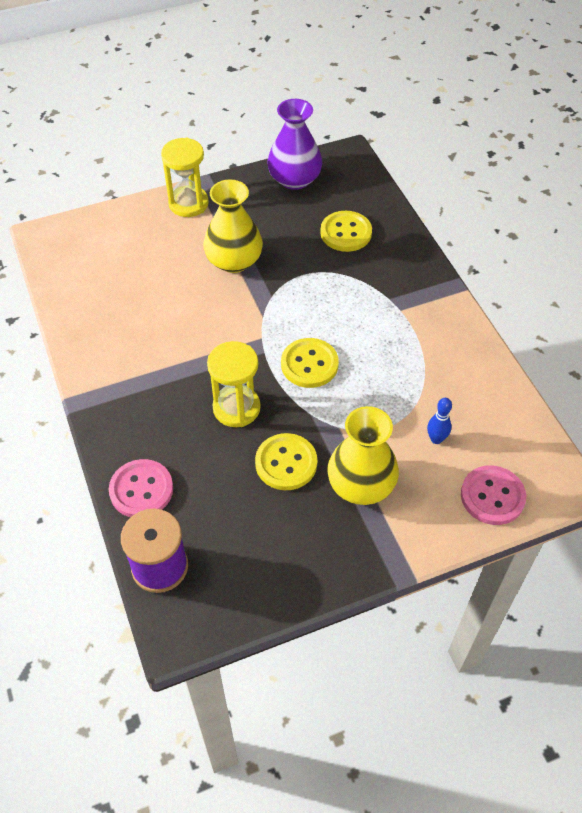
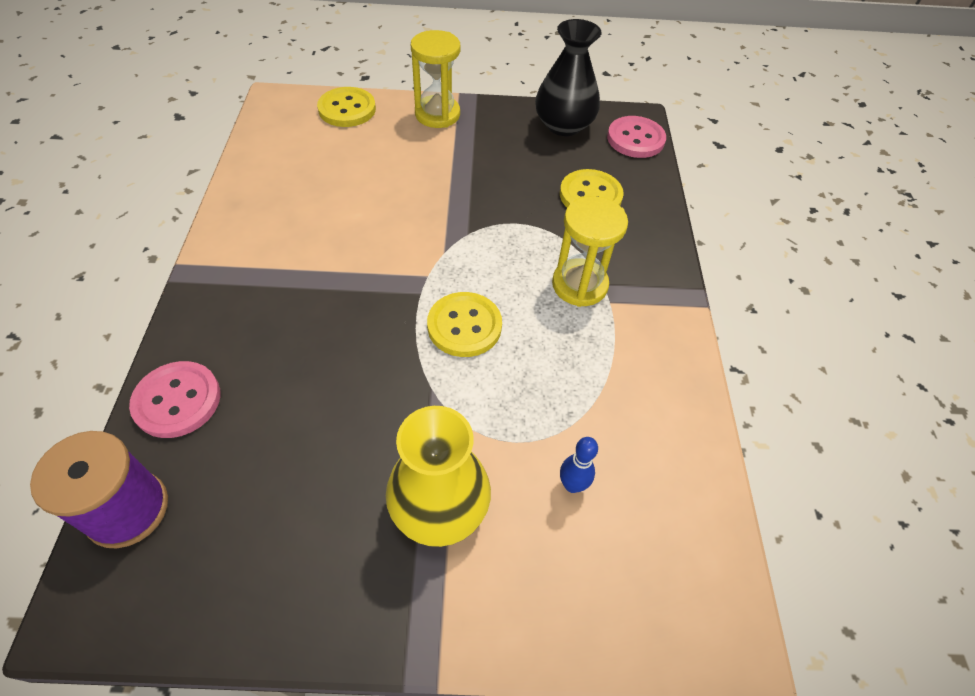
camera: 20 degrees right, 0 degrees up
yellow vase [203,180,263,273] -> none
yellow hourglass [207,341,261,427] -> yellow hourglass moved to [552,196,628,307]
yellow button [255,433,317,490] -> yellow button moved to [317,87,376,127]
purple vase [267,99,322,190] -> black vase [535,19,602,136]
pink button [461,465,526,525] -> pink button moved to [607,116,666,158]

